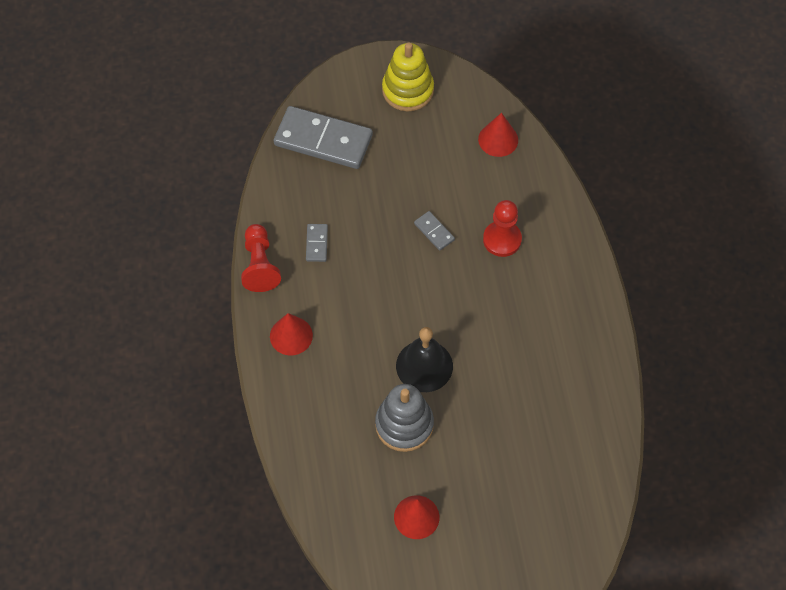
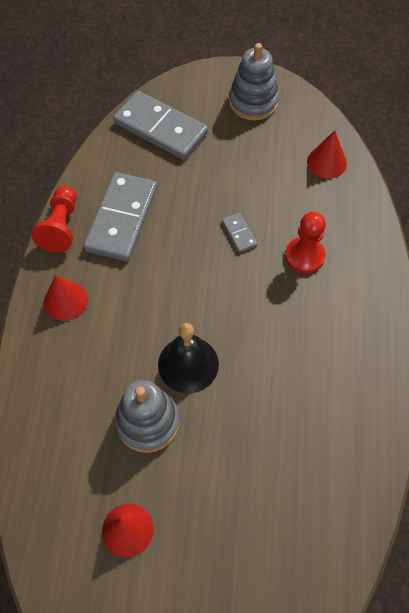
camera: 15 degrees right, 0 degrees up
grey domino [306,224,328,262] -> grey domino [84,172,157,262], size x2.28
yellow stacking toy [382,42,434,111] -> grey stacking toy [229,43,279,121]

